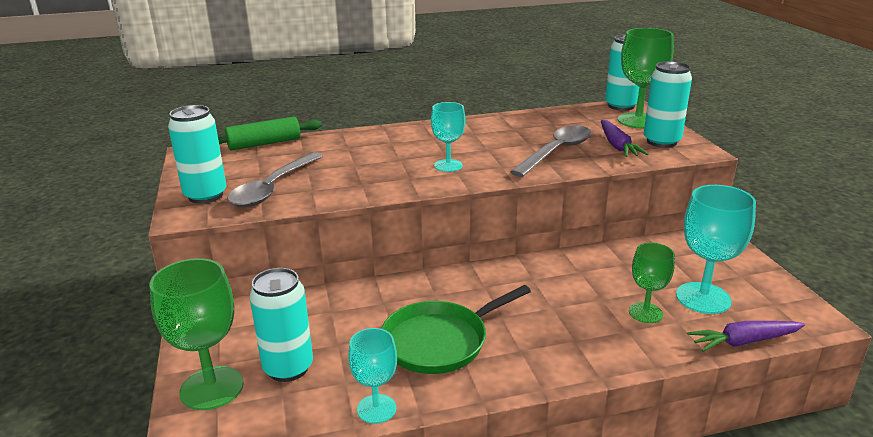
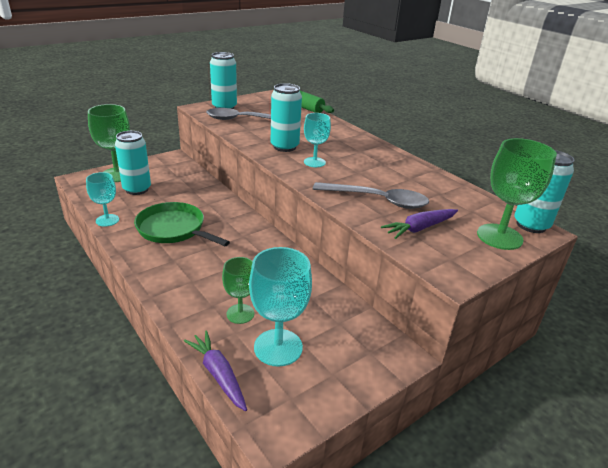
camera: 65 degrees right, 5 degrees up
turquoise can [644,61,692,148] -> turquoise can moved to [271,83,302,152]

